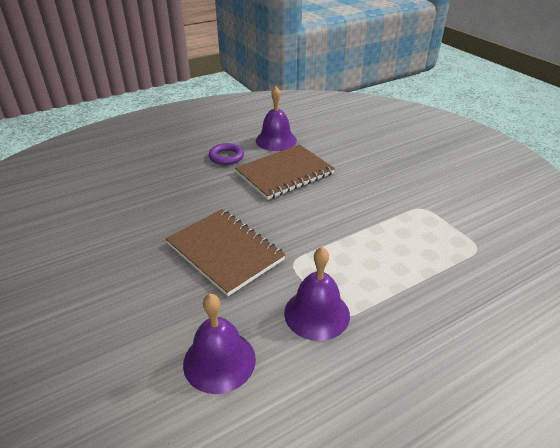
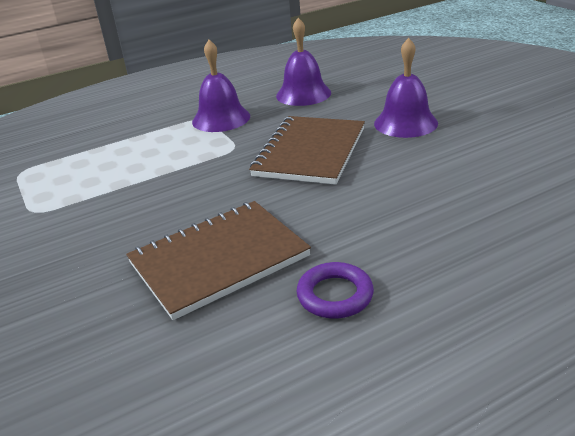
camera: 175 degrees left, 5 degrees down
brown notebook [166,209,286,296] -> brown notebook turned 60 degrees clockwise [249,116,365,185]
purple bell [256,86,297,151] -> purple bell moved to [374,38,438,138]

